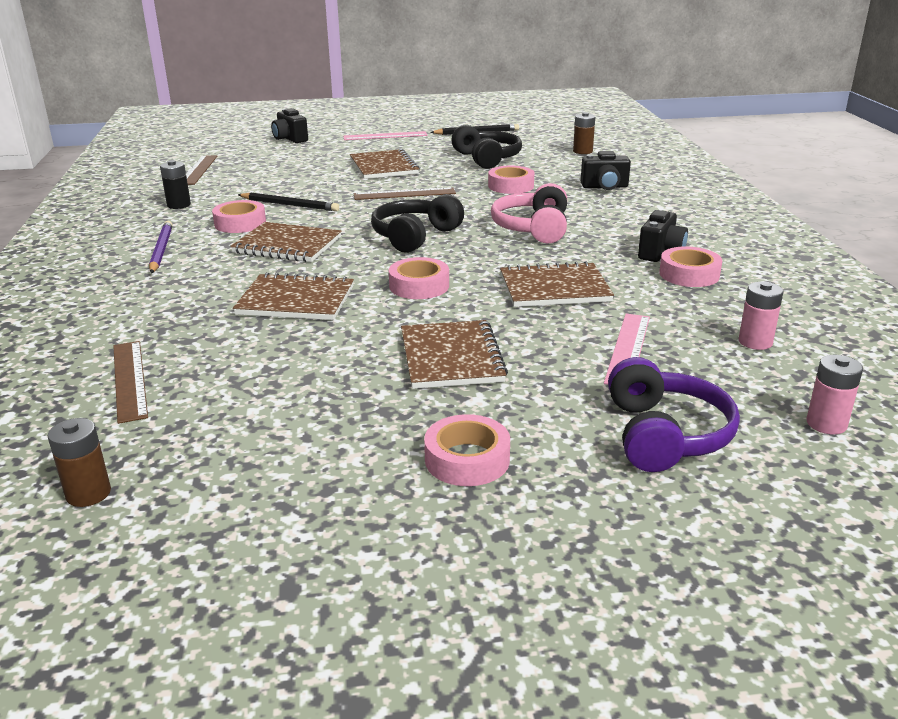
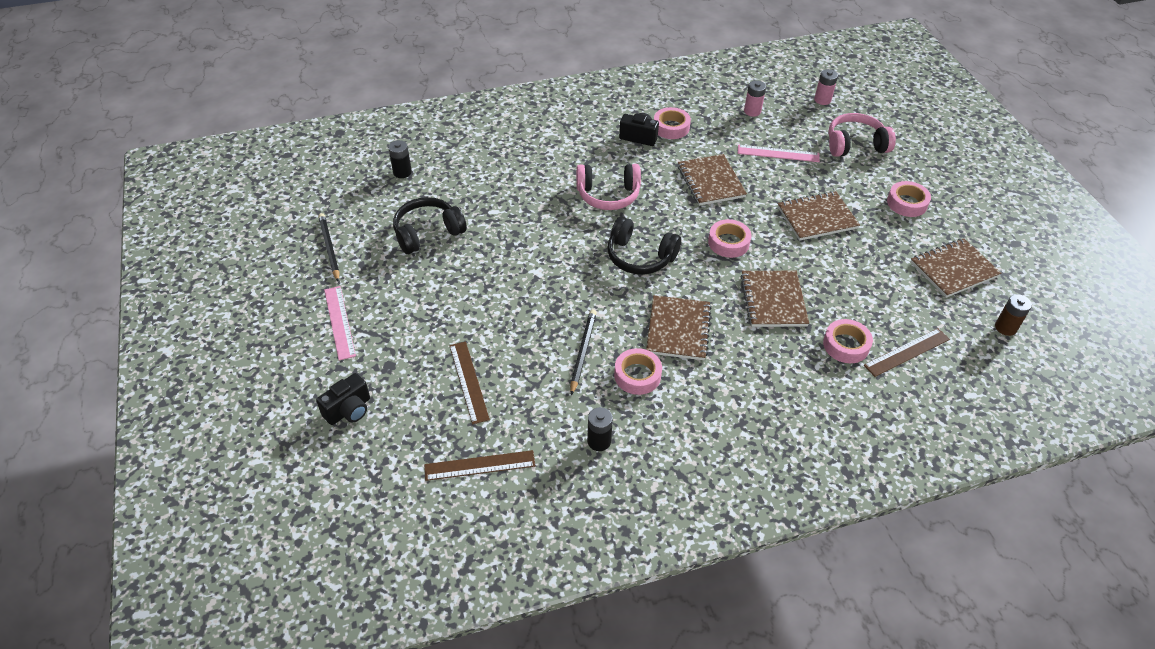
camera: 100 degrees left, 20 degrees up
purple pencil [149,221,173,273] -> none
brown notebook [350,149,420,179] -> brown notebook moved to [911,238,1001,298]
brown ruler [354,187,456,200] -> brown ruler moved to [449,341,490,424]
pink tape [488,166,535,194] -> pink tape moved to [823,319,873,363]
brown battery [573,112,595,154] -> black battery [388,140,412,178]
black camera [581,151,631,190] -> none
purple headphones [608,357,740,472] -> pink headphones [828,113,896,157]

